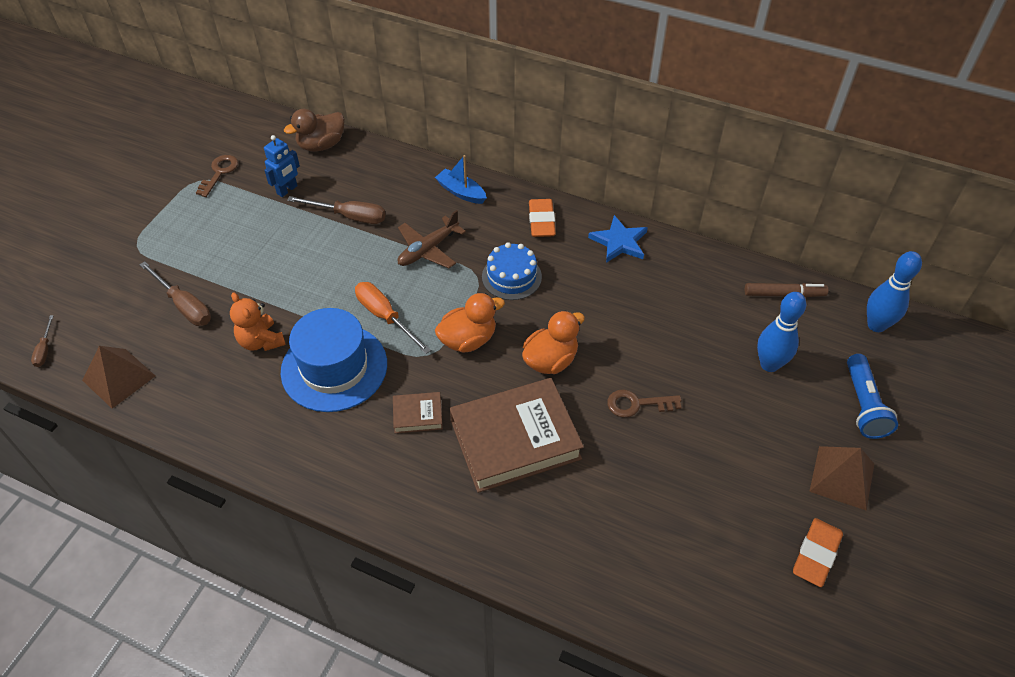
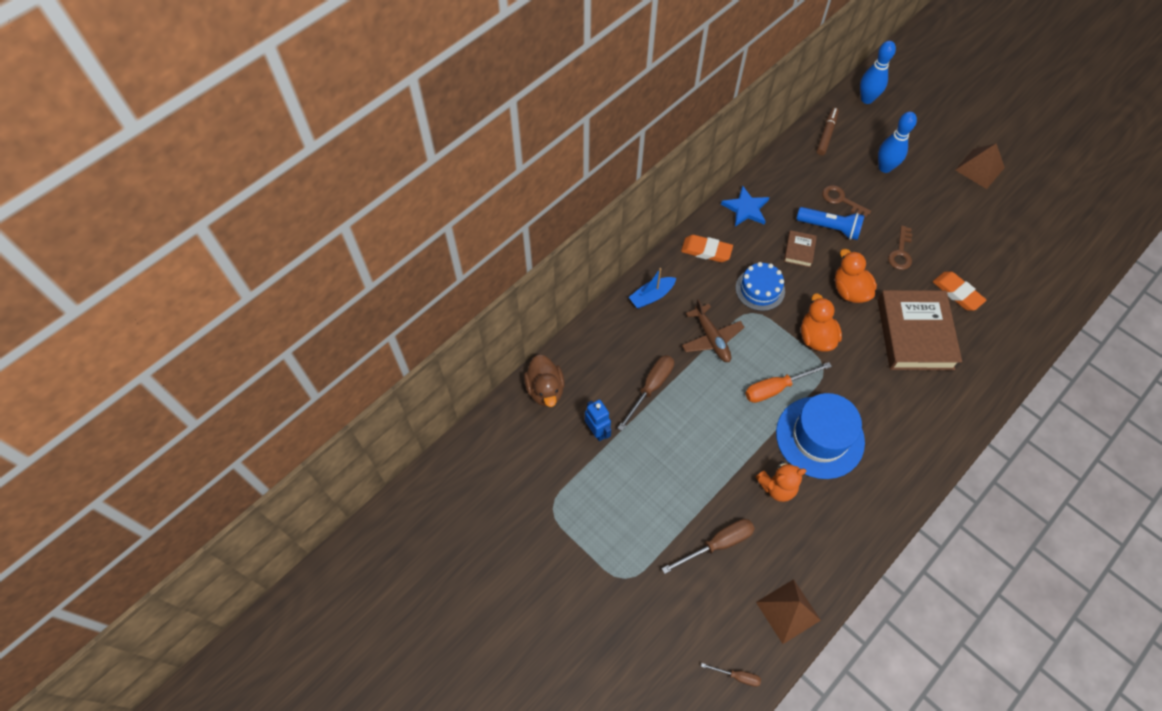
camera: 70 degrees left, 10 degrees up
brown key [196,155,238,197] -> brown key moved to [822,185,871,218]
brown book [393,392,443,433] -> brown book moved to [784,230,817,267]
orange eraser [793,518,843,587] -> orange eraser moved to [933,272,986,311]
blue flashlight [847,354,898,439] -> blue flashlight moved to [796,207,865,240]

